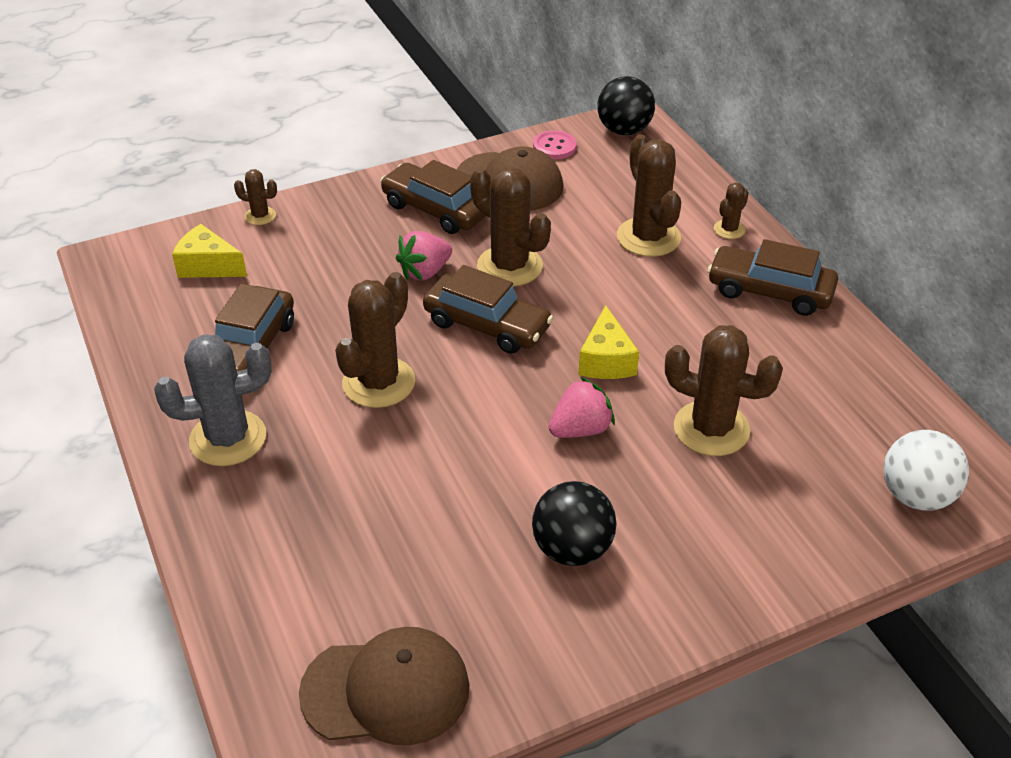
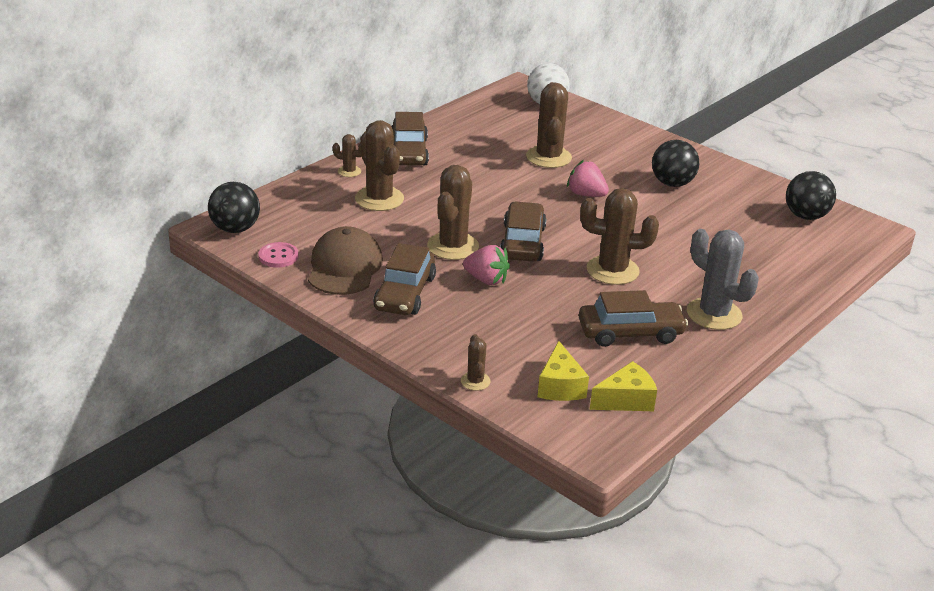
camera: 115 degrees left, 10 degrees down
brown cap [299,627,470,745] -> black ball [786,171,836,220]
yellow cheese [578,305,639,379] -> yellow cheese moved to [590,361,657,411]
brown cactus [617,134,681,257] -> brown cactus turned 75 degrees counterclockwise [355,120,404,211]

